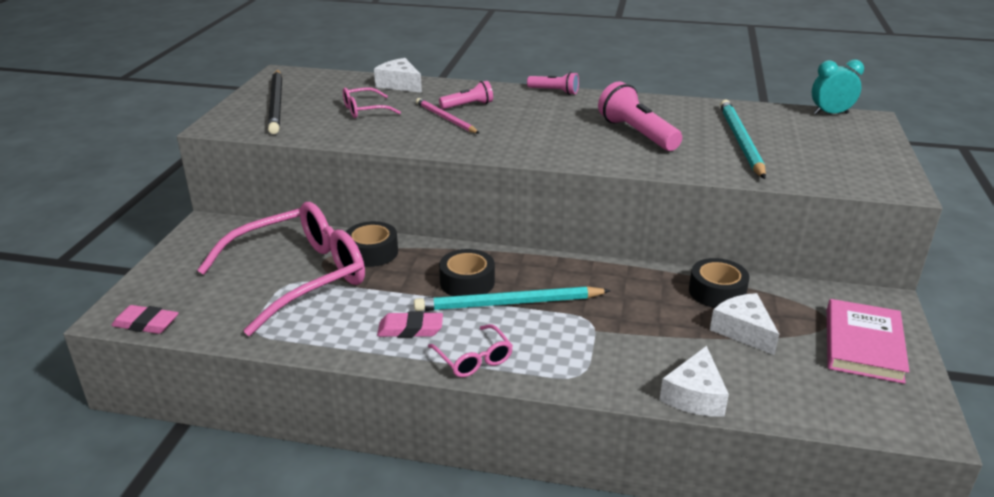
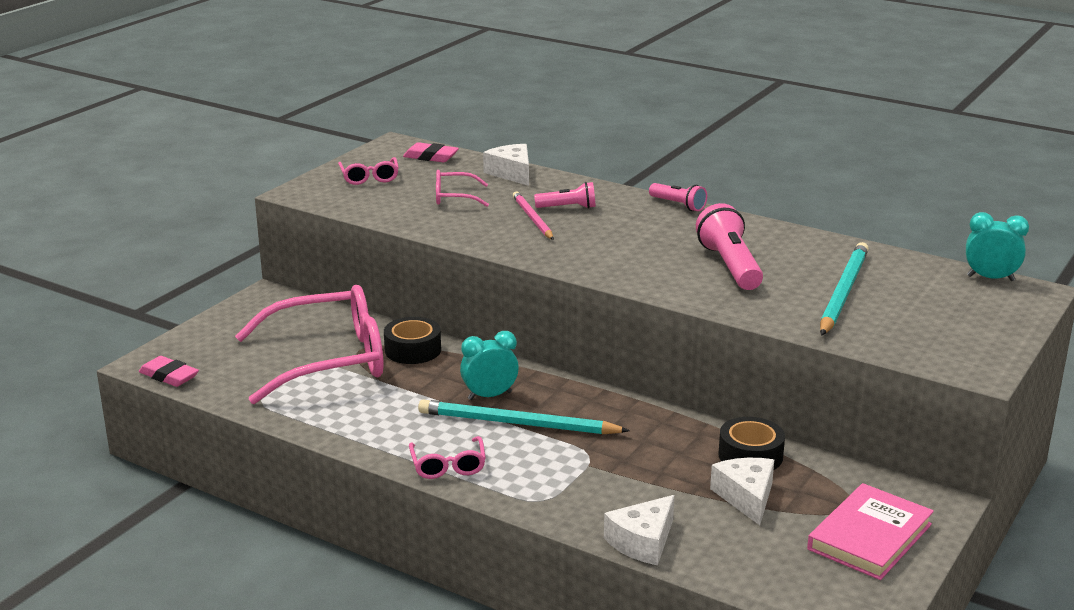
camera: 20 degrees right, 5 degrees down
black pencil [268,70,282,134] -> pink glasses [338,157,399,185]
pink eraser [377,311,443,338] -> pink eraser moved to [403,142,459,162]
black tape [439,249,495,296] -> turquoise clock [460,331,519,400]

